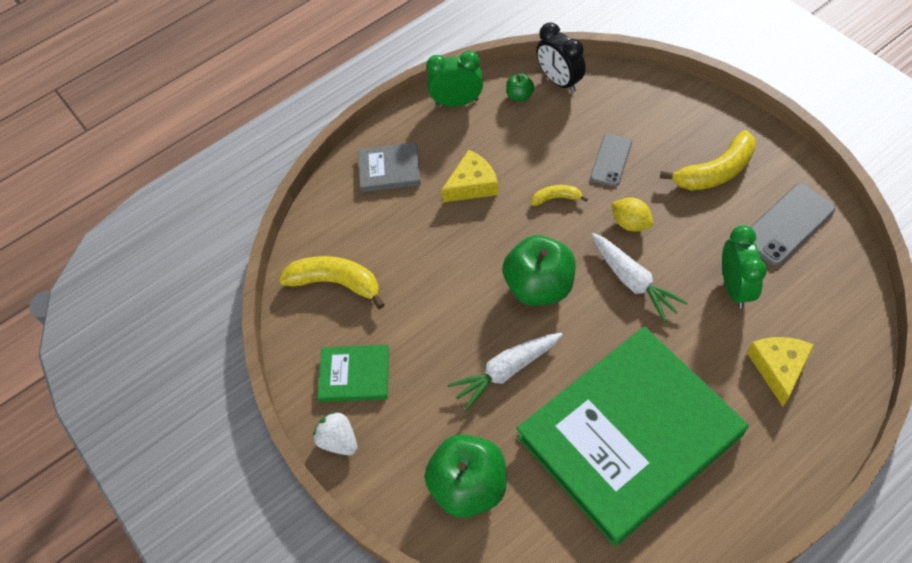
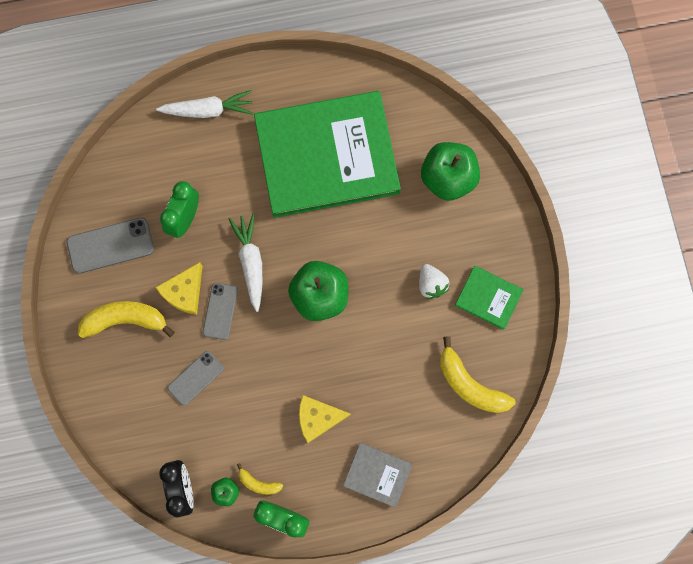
camera: 160 degrees left, 20 degrees up
white strawberry [313,411,358,455] -> white strawberry moved to [419,264,449,299]
white carrot [447,333,563,411] -> white carrot moved to [156,90,253,118]
yellow banana [531,185,588,206] -> yellow banana moved to [237,463,283,495]
yellow lemon [612,197,653,232] -> grey phone [203,283,238,340]
yellow cheese [747,337,814,406] -> yellow cheese moved to [155,262,203,315]

